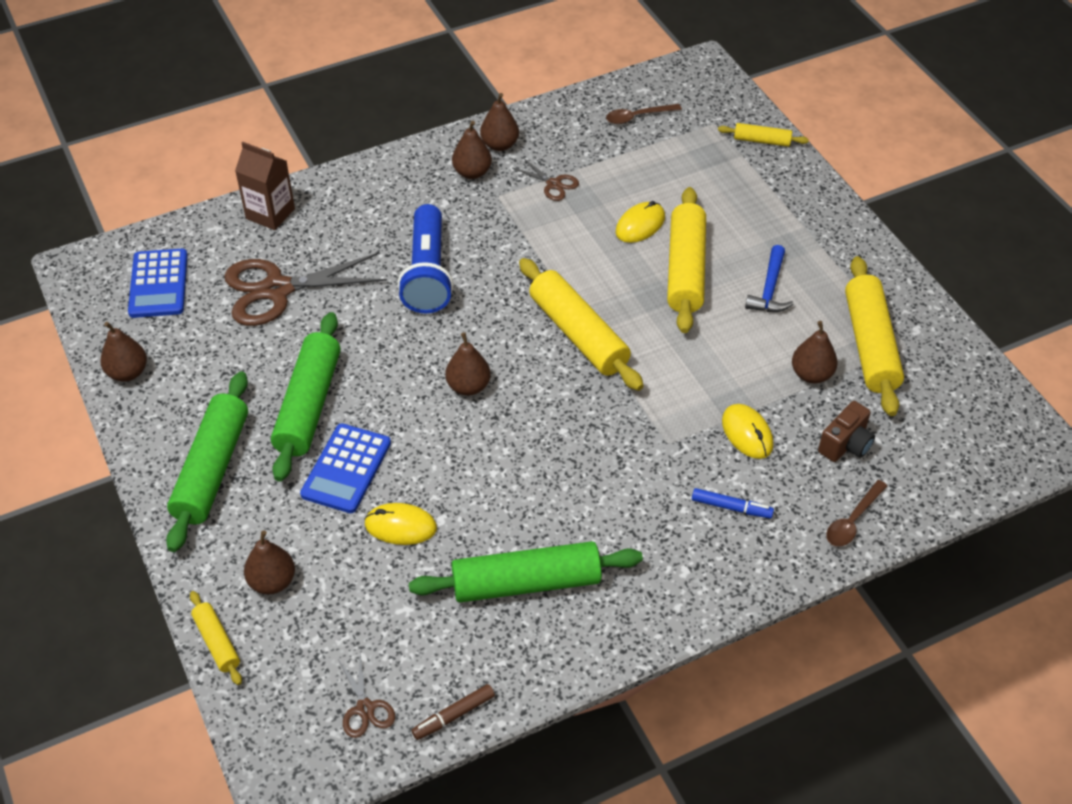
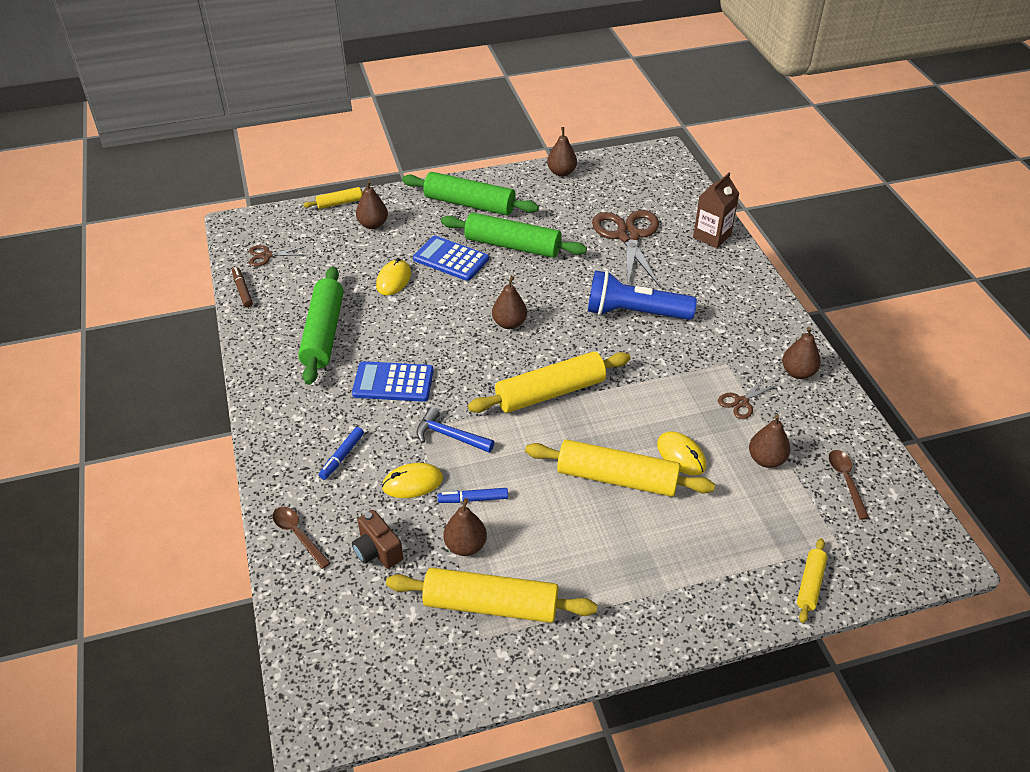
camera: 100 degrees right, 5 degrees down
blue calculator [128,249,188,318] -> blue calculator moved to [352,361,434,402]
brown pear [452,121,492,179] -> brown pear moved to [749,415,790,468]
blue hammer [745,245,794,312] -> blue hammer moved to [416,407,494,453]
none -> blue marker [437,488,508,503]

